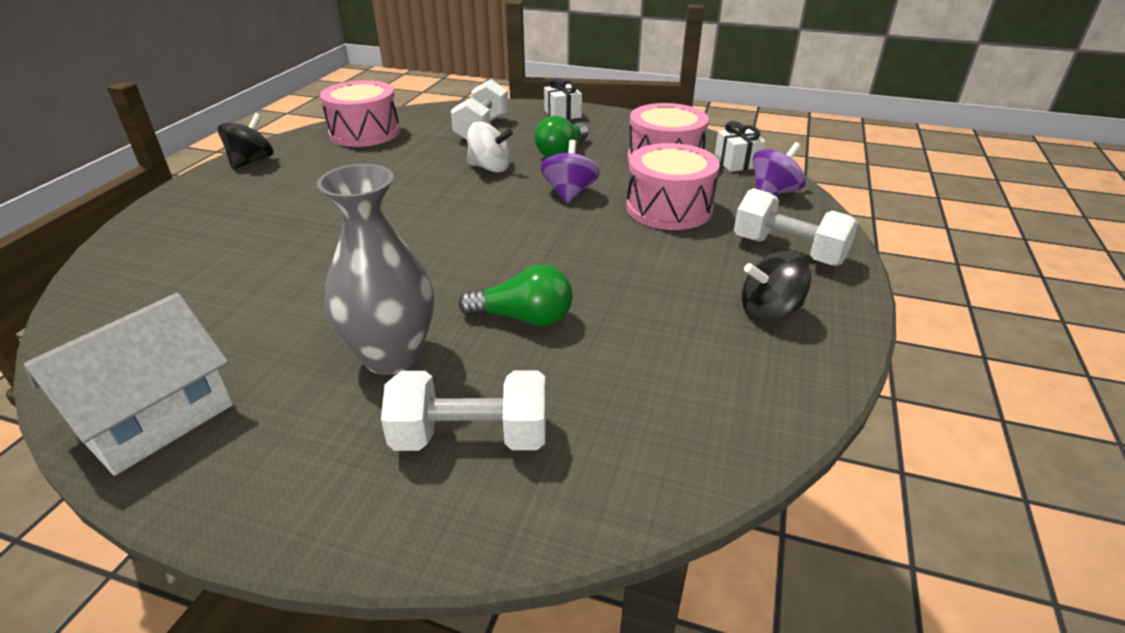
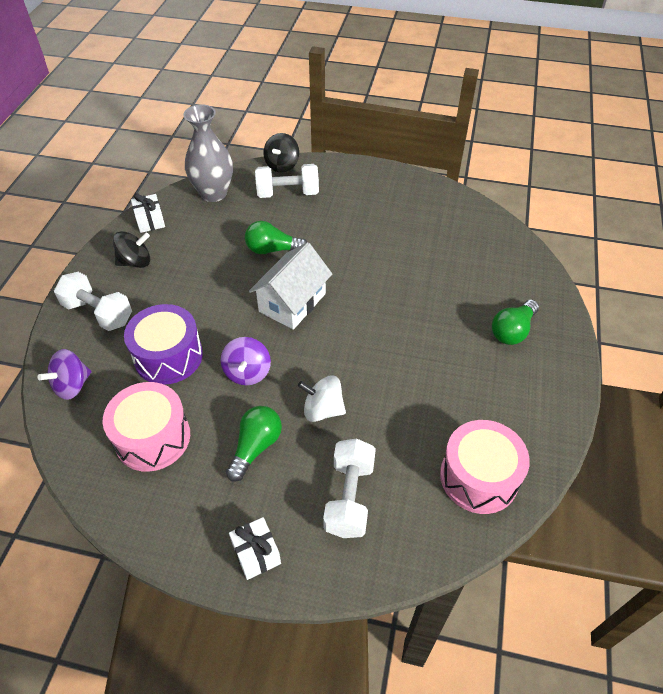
camera: 175 degrees right, 15 degrees up
white house [24,293,233,476] -> white house moved to [249,242,332,330]
black spinning top [218,113,274,169] -> black spinning top moved to [263,133,299,172]
grey vase [317,164,434,375] -> grey vase moved to [183,105,233,202]
pink drum [626,143,720,230] -> purple drum [124,304,203,385]
white gift [715,121,766,172] -> white gift moved to [131,193,165,233]
none -> green light bulb [492,300,539,345]

